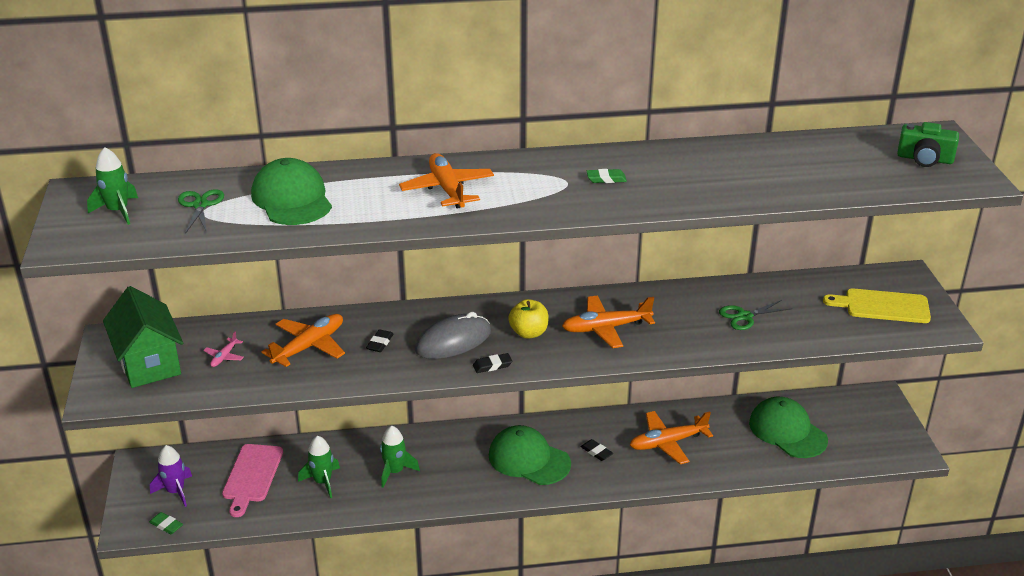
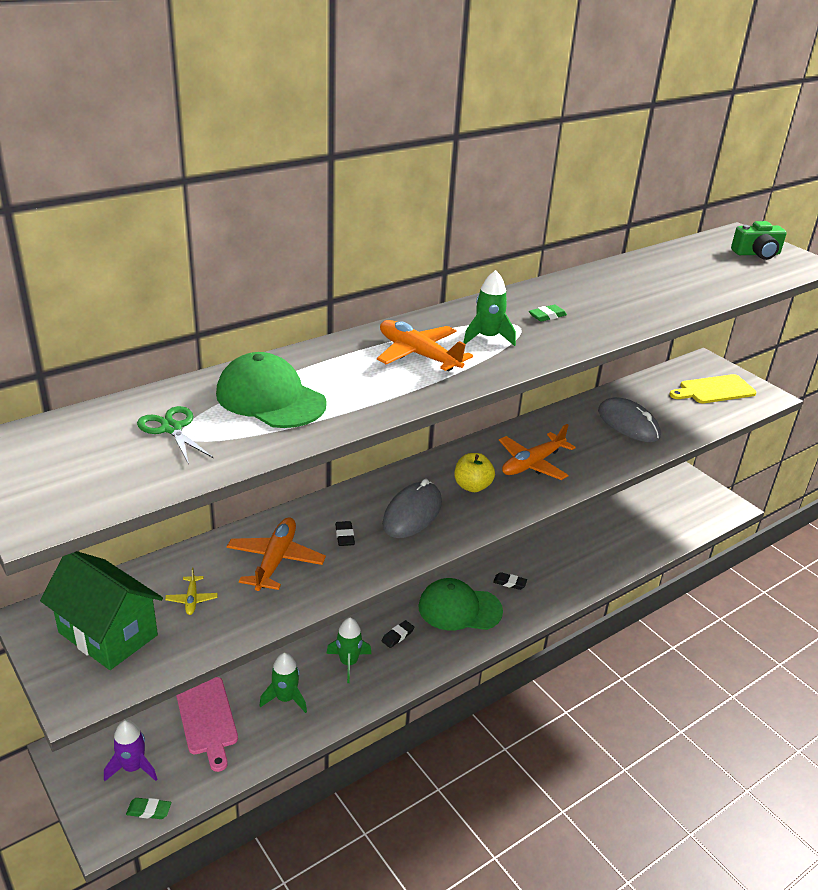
camera: 30 degrees left, 0 degrees up
green rocket [87,147,138,225] -> green rocket moved to [463,270,516,346]
pink plane [203,331,244,367] -> yellow plane [165,567,218,615]
black eraser [473,353,512,373] -> black eraser moved to [381,620,414,648]
orange plane [630,411,713,464] -> none
green scissors [719,300,792,330] -> grey mouse [598,397,661,442]
green cap [749,397,828,458] -> none

